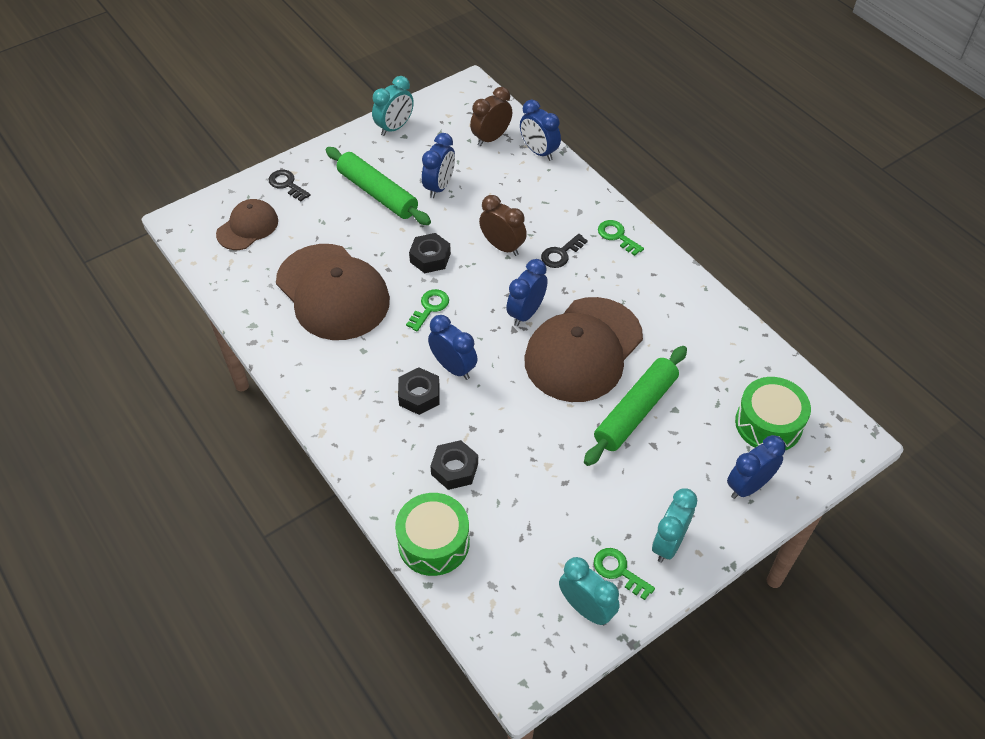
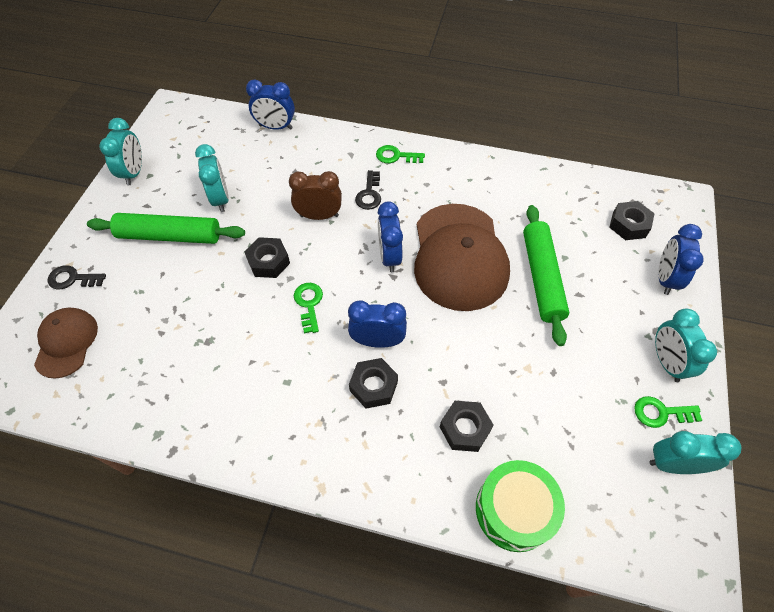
camera: 40 degrees left, 5 degrees up
brown cap [276,244,390,340] -> none
blue clock [422,133,455,198] -> turquoise clock [195,144,229,212]
brown clock [470,87,512,146] -> none
green drum [735,377,811,450] -> black nut [609,201,655,240]

